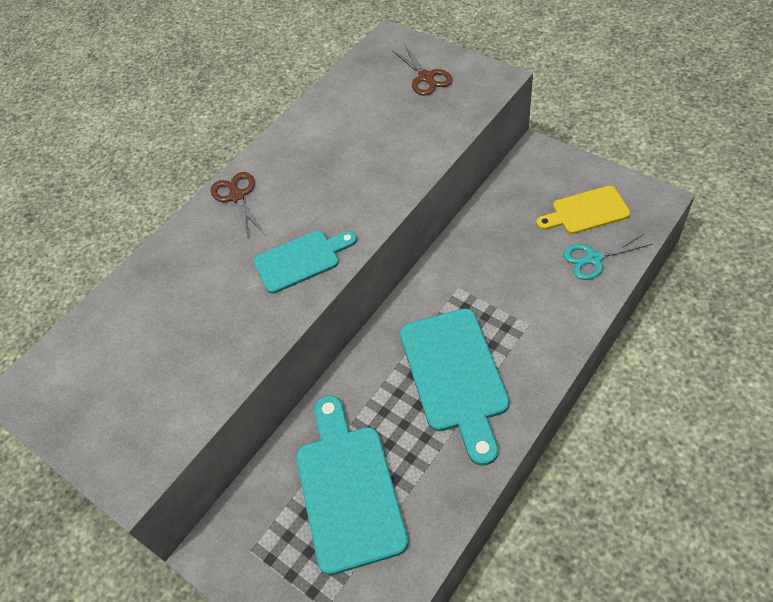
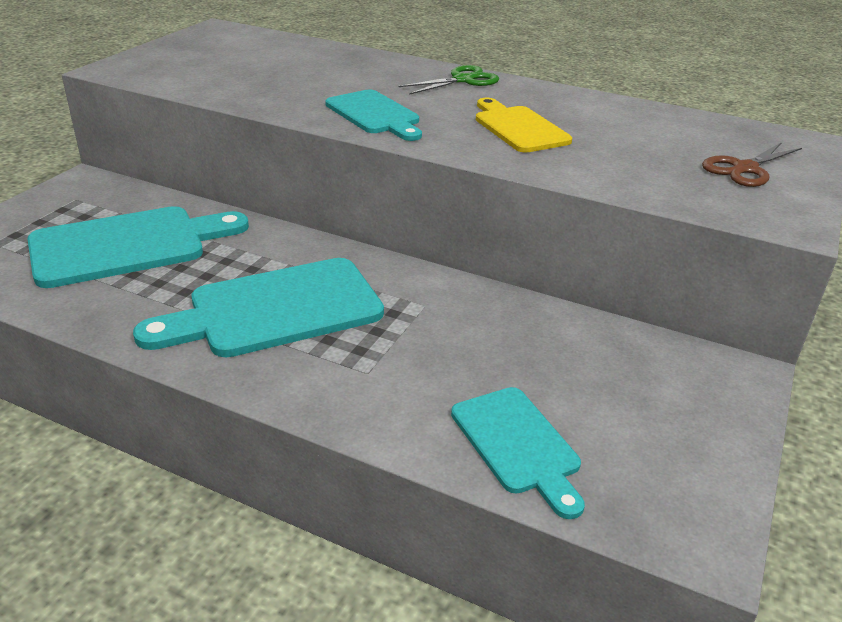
camera: 70 degrees right, 20 degrees down
brown scissors [211,172,264,238] -> green scissors [399,65,499,95]
yellow cutting board [536,186,630,234] -> yellow cutting board moved to [476,98,572,153]
turquoise scissors [563,233,653,280] -> turquoise cutting board [451,387,585,519]

